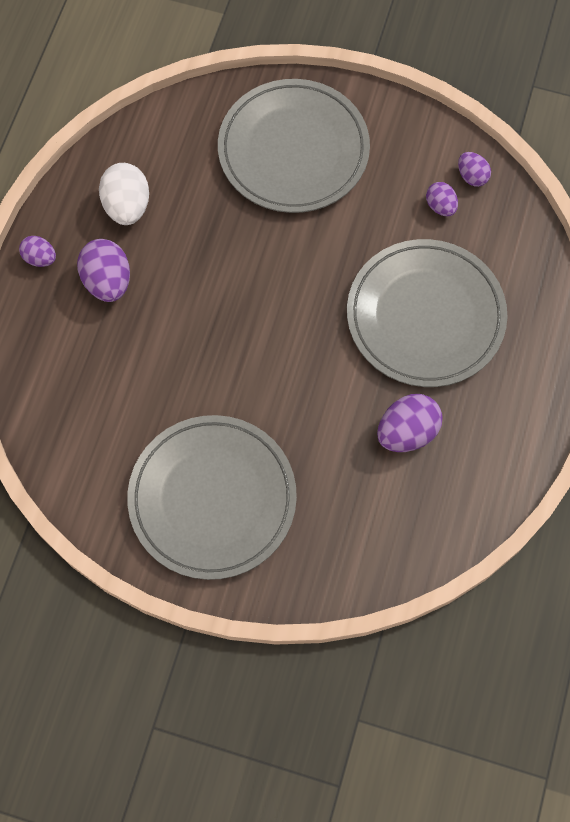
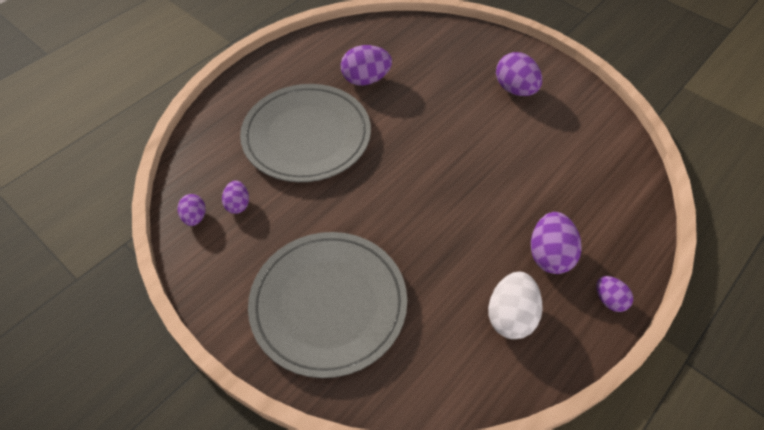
camera: 155 degrees left, 15 degrees down
grey plate [127,415,297,580] -> purple egg [496,52,542,96]

